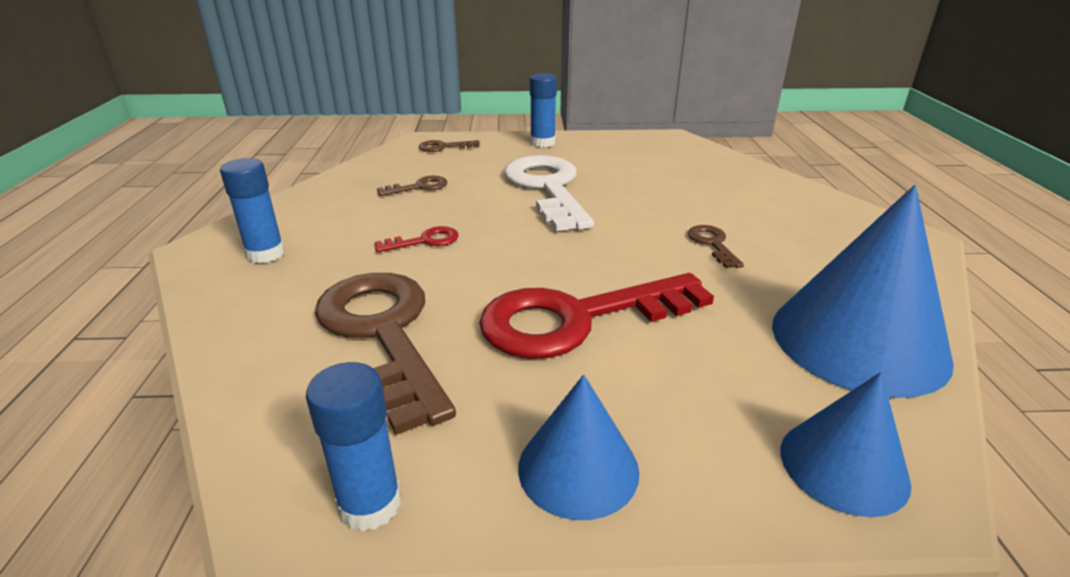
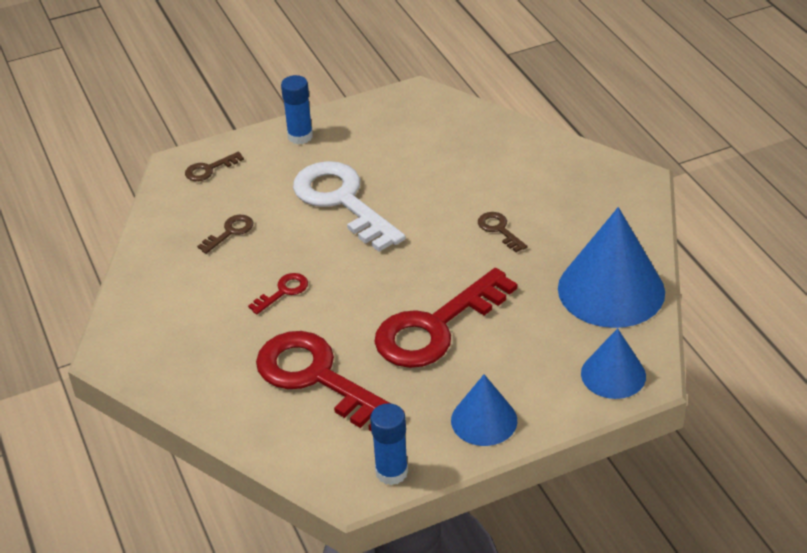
camera: 20 degrees left, 10 degrees up
blue glue stick [220,158,285,263] -> none
brown key [315,273,456,435] -> red key [256,331,391,431]

